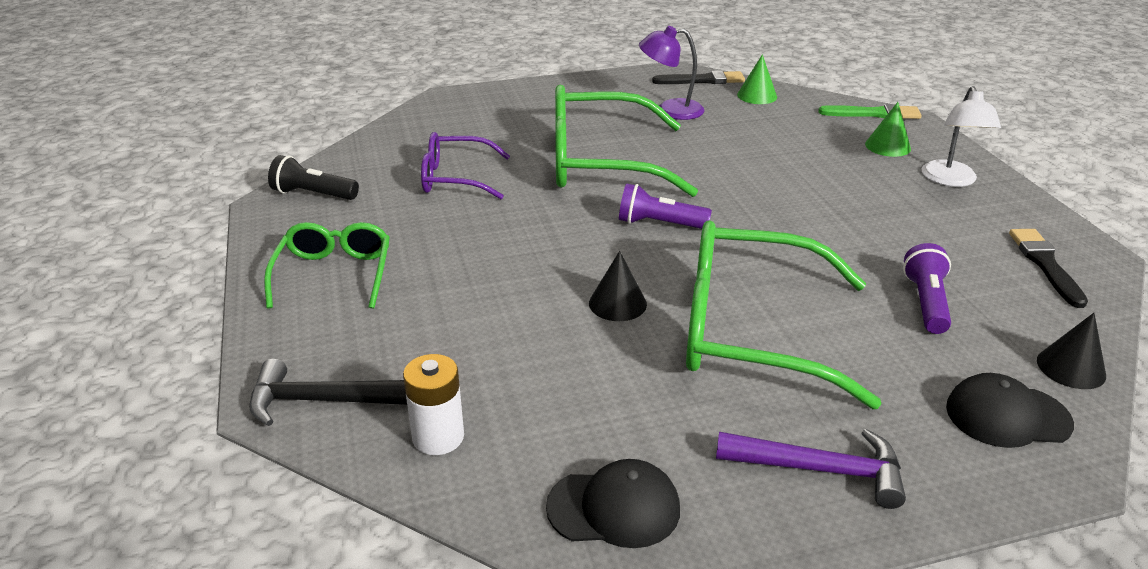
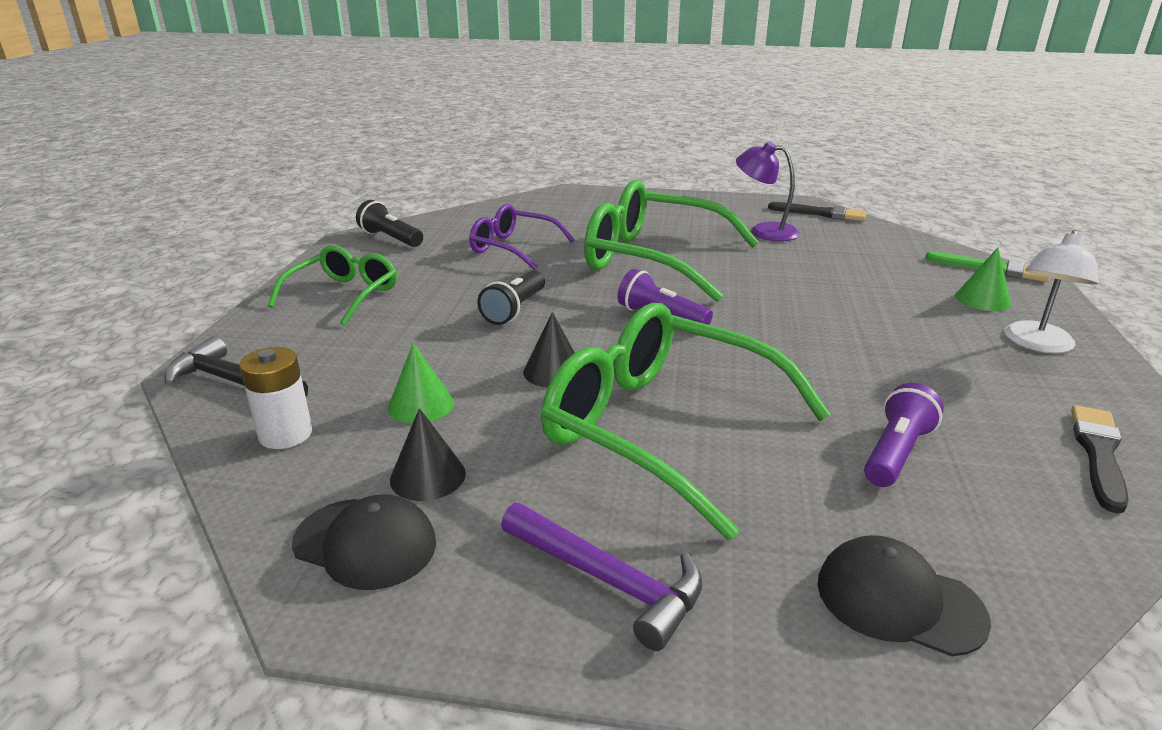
camera: 25 degrees right, 5 degrees down
green cone [737,54,777,104] -> green cone moved to [388,343,454,424]
black cone [1037,313,1106,389] -> black cone moved to [390,408,466,501]
none -> black flashlight [477,270,545,325]

